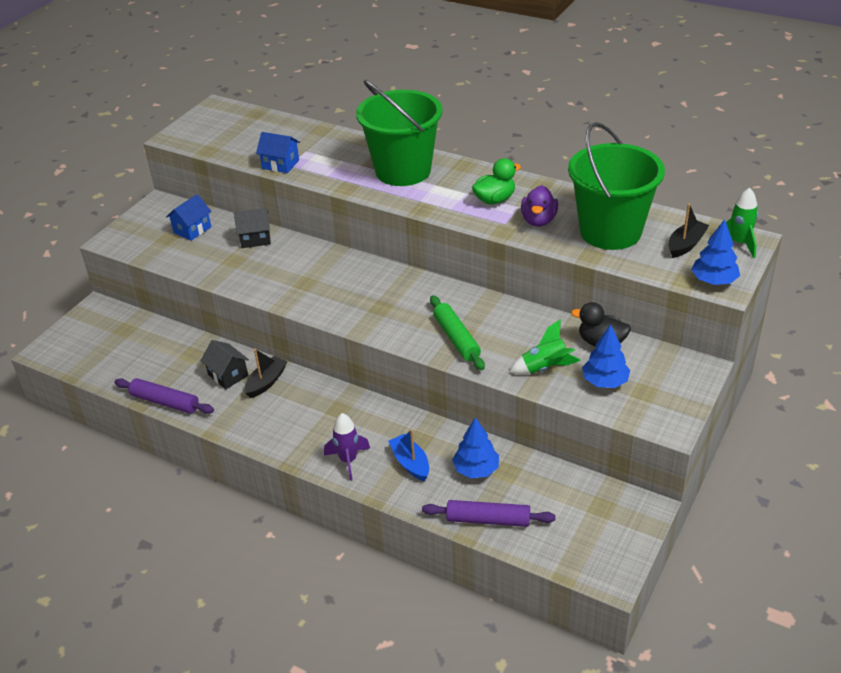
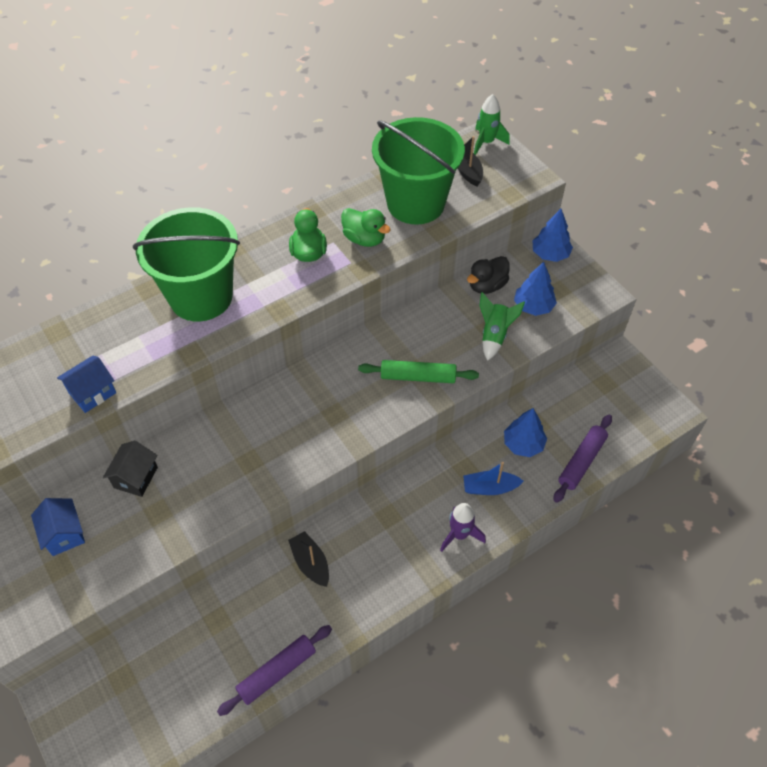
camera: 65 degrees left, 15 degrees up
black house [200,340,249,389] -> none
purple duck [521,185,558,227] -> green duck [341,208,391,247]
blue tree [691,219,740,285] -> blue tree moved to [532,209,573,262]

